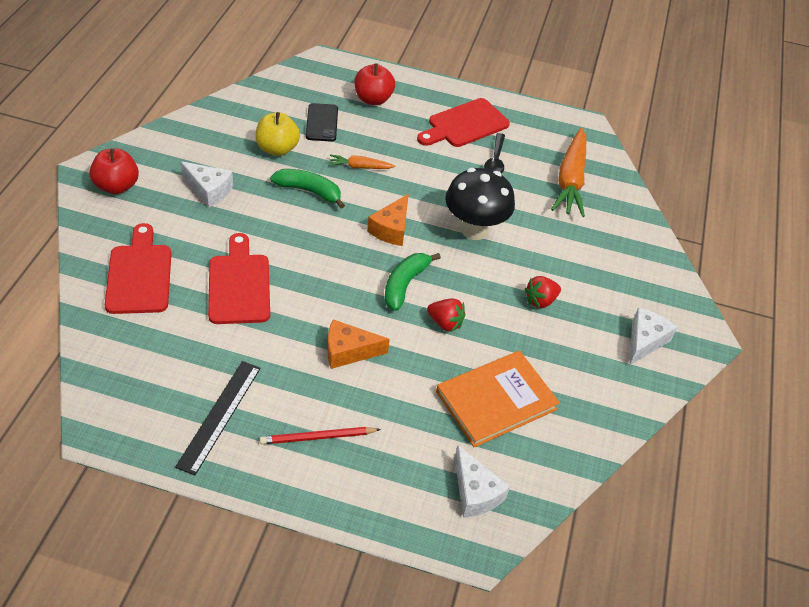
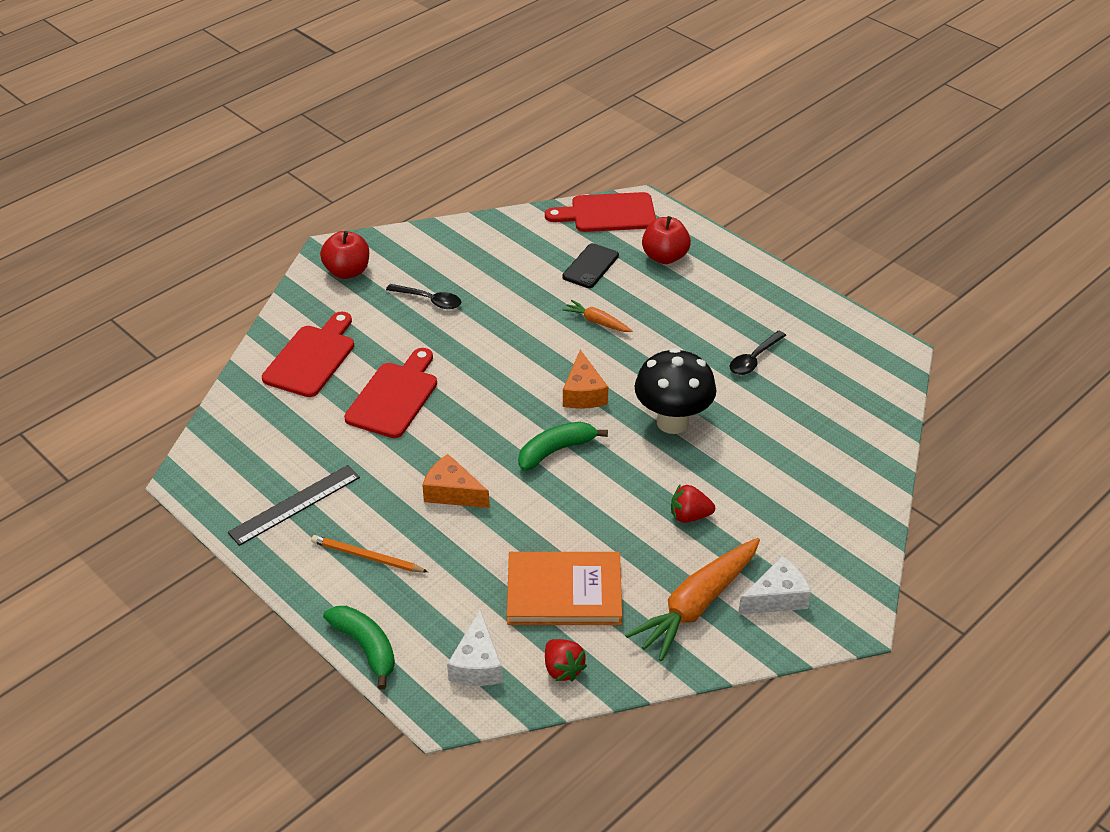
camera: 35 degrees right, 5 degrees down
white cheese [180,161,233,207] -> black spoon [386,284,461,309]
yellow apple [256,112,300,156] -> none
red pencil [260,427,381,444] -> orange pencil [311,535,428,572]
green banana [270,169,345,208] -> green banana moved to [323,606,395,690]
orange cheese [367,194,409,246] -> orange cheese turned 60 degrees counterclockwise [563,350,608,409]
red cutting board [417,98,510,147] -> red cutting board moved to [545,192,656,232]
red strawberry [427,298,465,332] -> red strawberry moved to [545,639,587,682]
orange carrot [551,128,586,217] -> orange carrot moved to [625,538,760,661]

